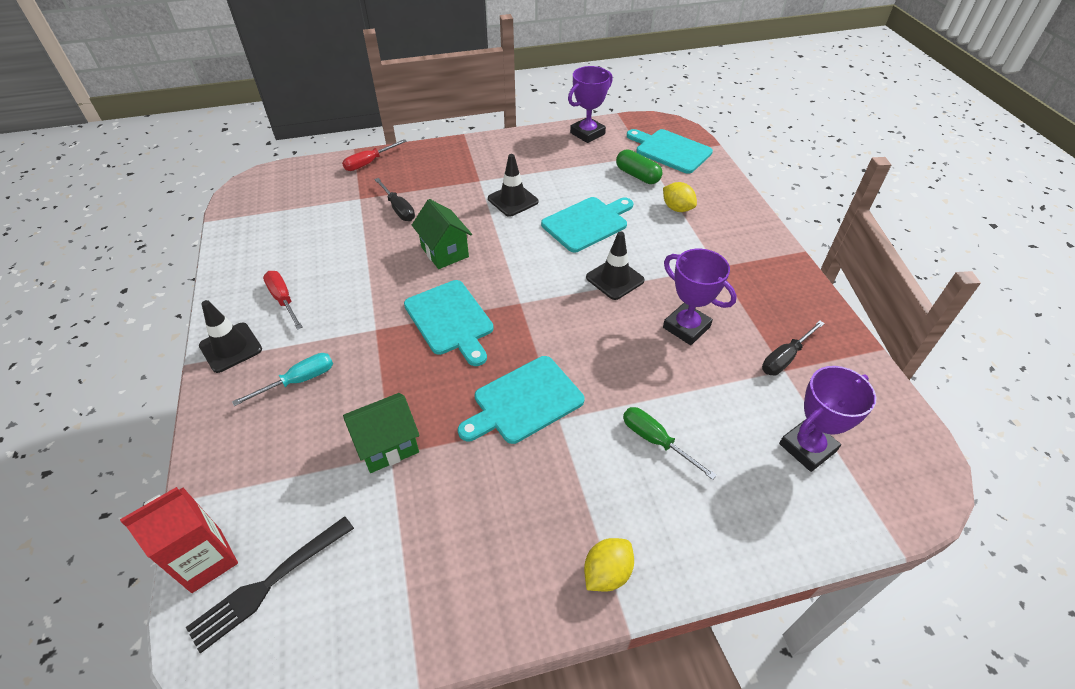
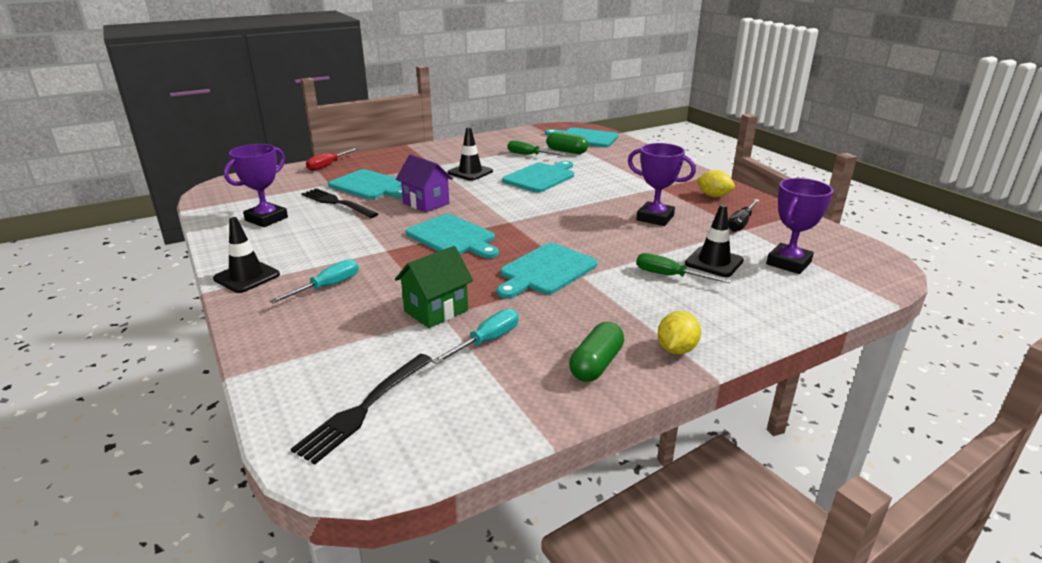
camera: 15 degrees left, 20 degrees down
red carton [120,487,238,593] -> none
red screwdriver [263,271,303,330] -> none
black screwdriver [374,178,415,221] -> turquoise cutting board [328,169,403,199]
green house [412,199,472,269] -> purple house [396,154,453,213]
purple trophy [568,66,613,143] -> purple trophy moved to [224,144,288,227]
black traffic cone [586,231,645,300] -> black traffic cone moved to [685,204,744,277]
yellow lemon [663,182,697,212] -> yellow lemon moved to [696,170,735,197]
none -> black fork [301,188,378,218]
none -> turquoise screwdriver [432,309,519,365]
none -> green screwdriver [507,140,566,156]
none -> green capsule [569,322,624,382]

